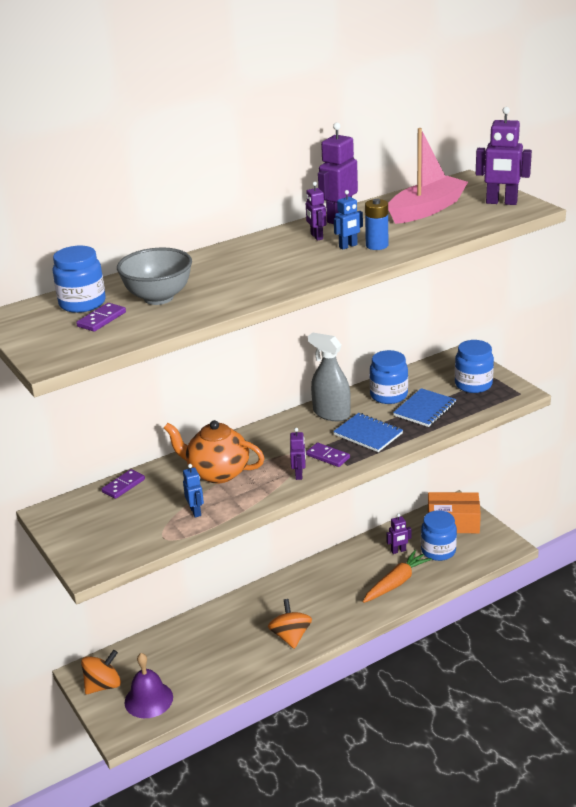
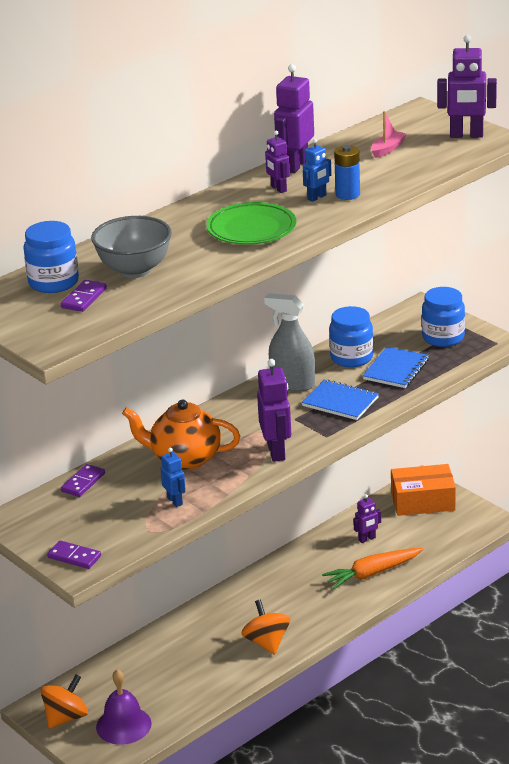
camera: 10 degrees left, 0 degrees up
purple robot [290,428,306,480] -> purple robot [257,359,291,462], size x1.75
purple domino [306,443,350,467] -> purple domino moved to [47,540,101,569]
orange carrot [363,550,432,603] -> orange carrot turned 150 degrees counterclockwise [322,548,423,589]
pink boat [388,128,468,224] -> pink boat [371,111,407,158], size x0.46
blue jar [421,510,457,561] -> none
none -> green plate [206,202,296,245]

